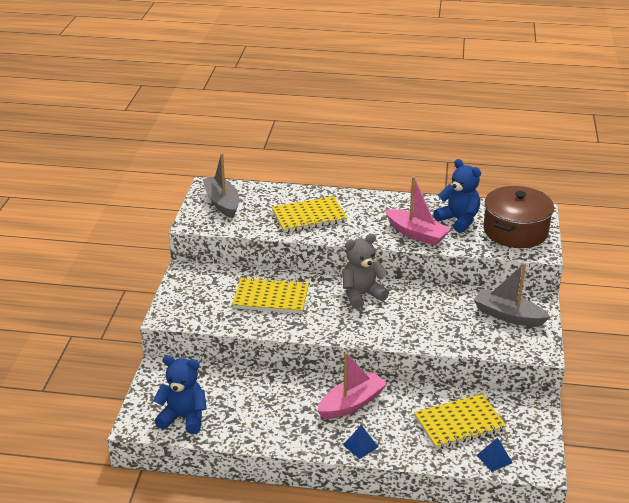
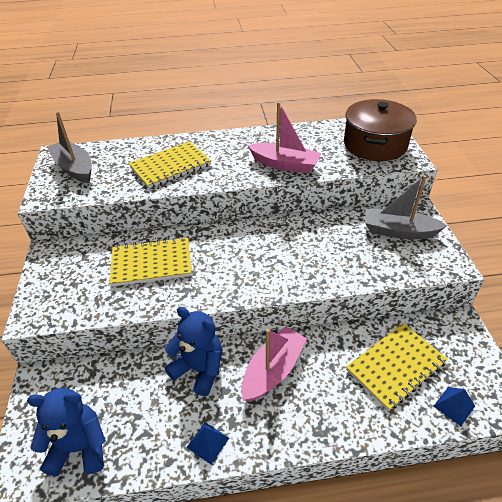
camera: 15 degrees left, 10 degrees up
grey teddy bear [342,234,389,309] -> none
blue pyramid [343,425,378,459] -> blue pyramid moved to [186,422,229,465]
blue teddy bear [433,159,481,233] -> blue teddy bear moved to [165,307,222,396]

